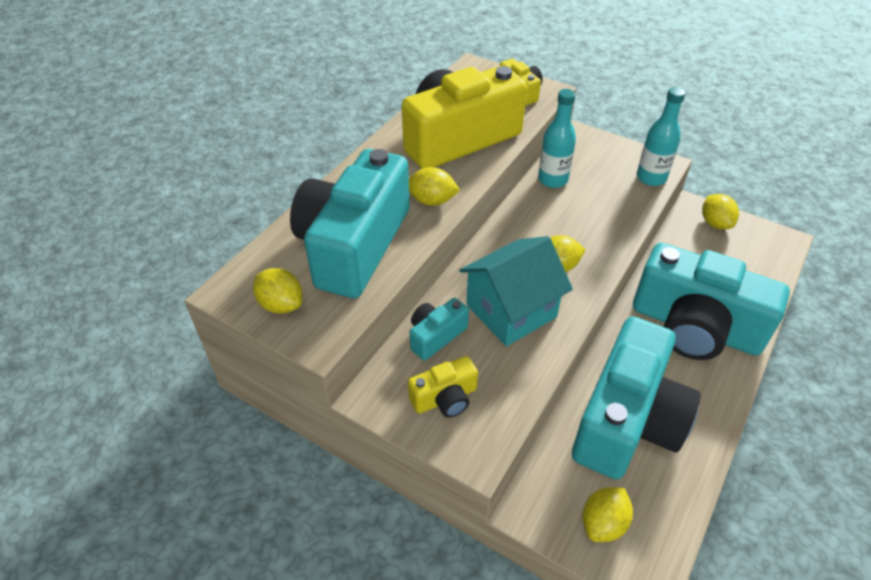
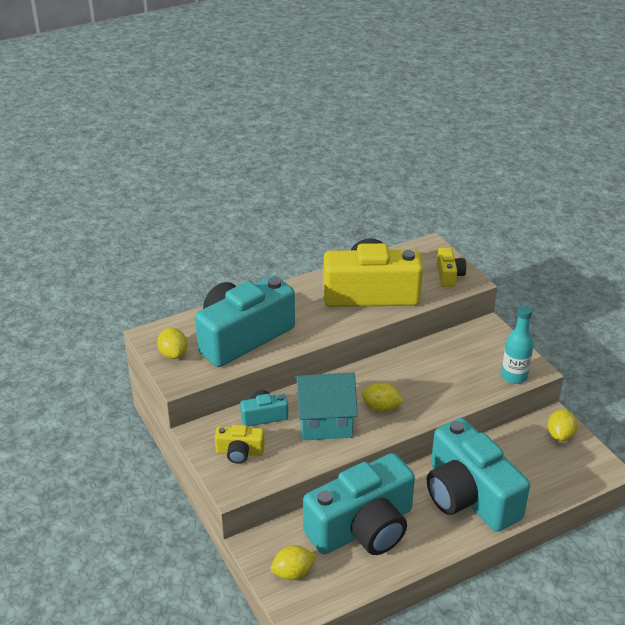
camera: 30 degrees right, 10 degrees down
yellow lemon [409,167,460,206] -> none
turquoise bottle [538,89,576,188] -> none

